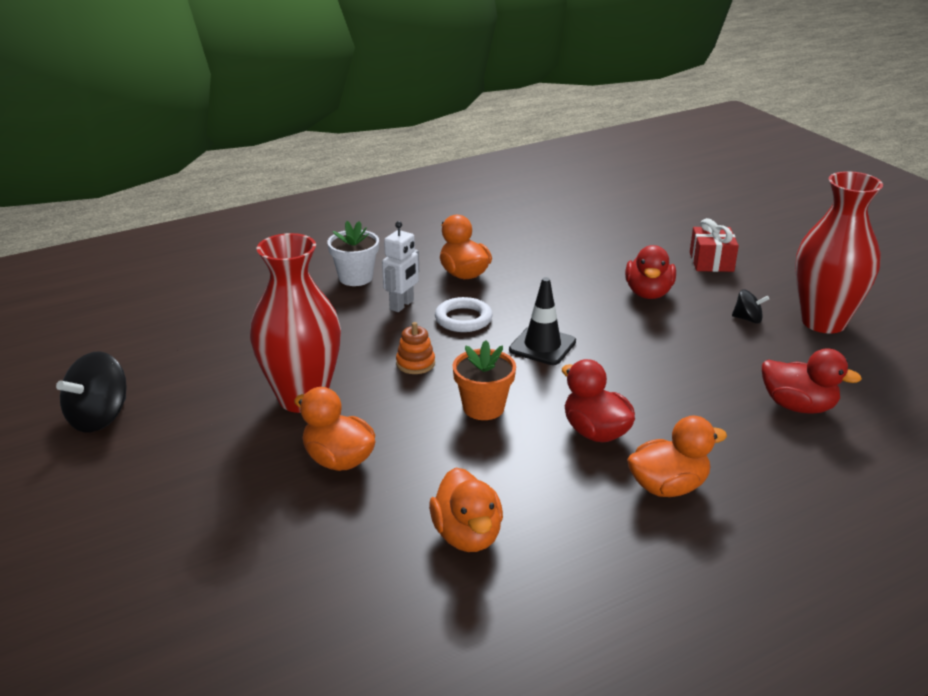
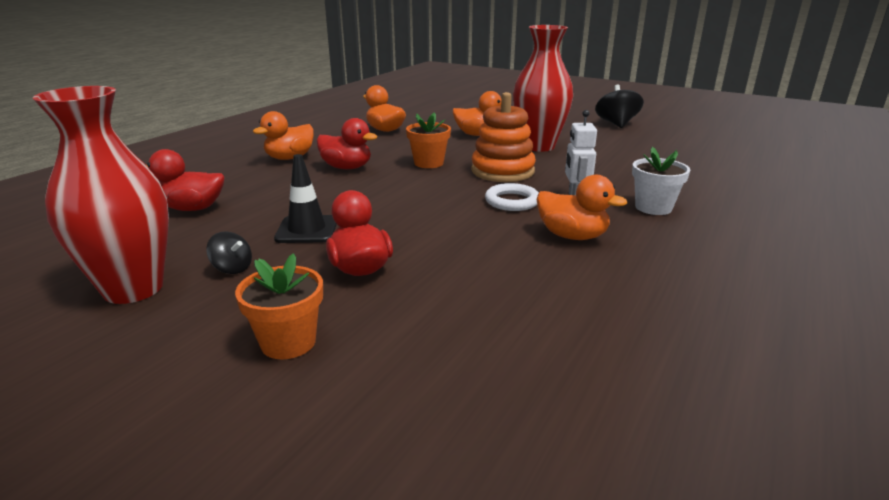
camera: 150 degrees right, 5 degrees down
orange stacking toy [396,322,435,374] -> orange stacking toy [471,92,536,182], size x2.07
black traffic cone [509,277,576,365] -> black traffic cone moved to [274,154,337,243]
red gift [690,218,739,272] -> orange flower pot [235,253,323,360]
black spinning top [732,290,769,324] -> black spinning top turned 135 degrees counterclockwise [206,231,252,274]

